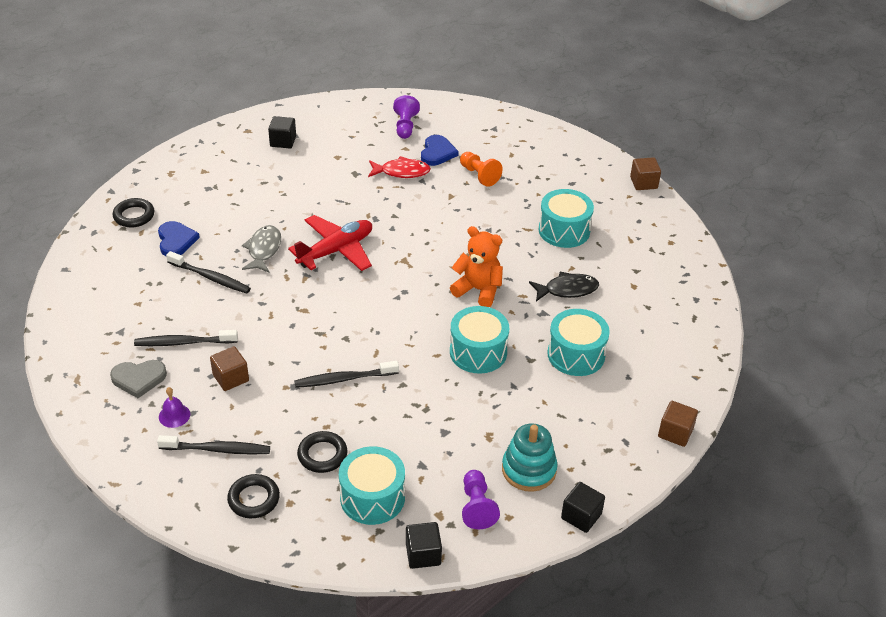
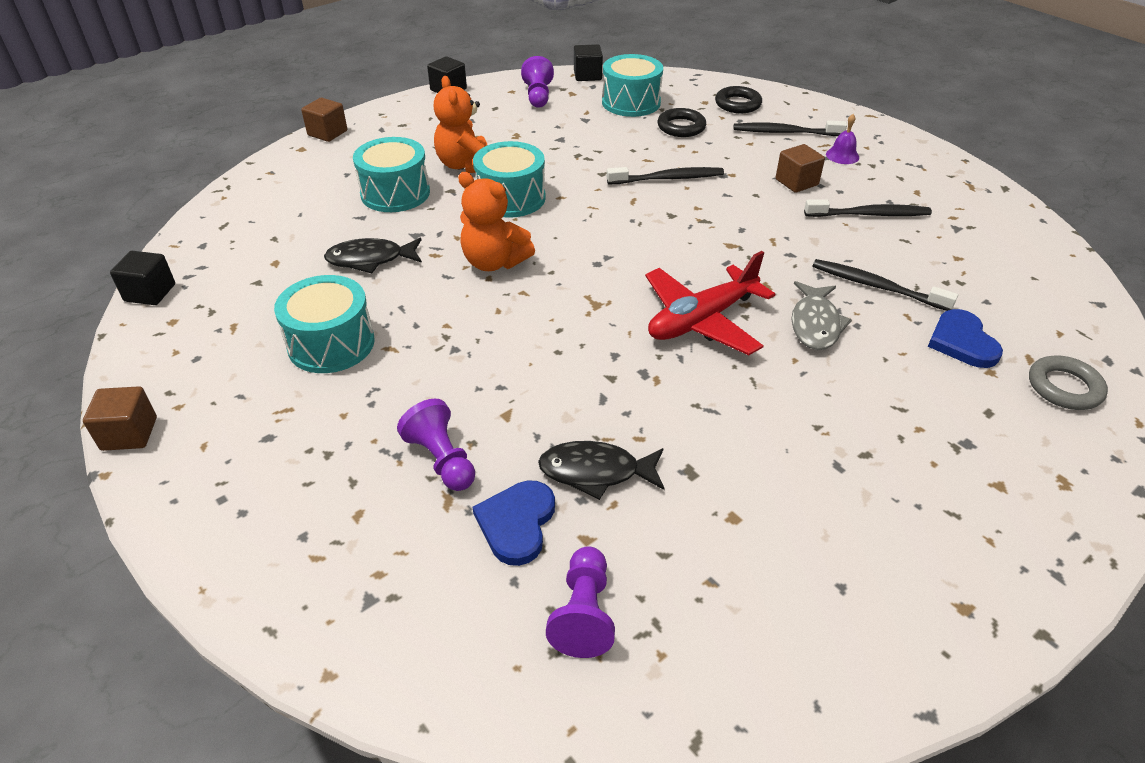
camera: 175 degrees left, 0 degrees up
grey heart [110,360,167,398] -> none
black ring [113,198,154,227] -> grey ring [1029,356,1108,410]
black cube [268,116,296,148] -> black cube moved to [110,251,175,305]
red fish [368,156,431,178] -> black fish [538,441,665,500]
orange pawn [460,152,503,187] -> purple pawn [397,398,475,491]
turquoise stacking toy [502,424,558,492] -> none
none -> orange teddy bear [434,76,487,173]

